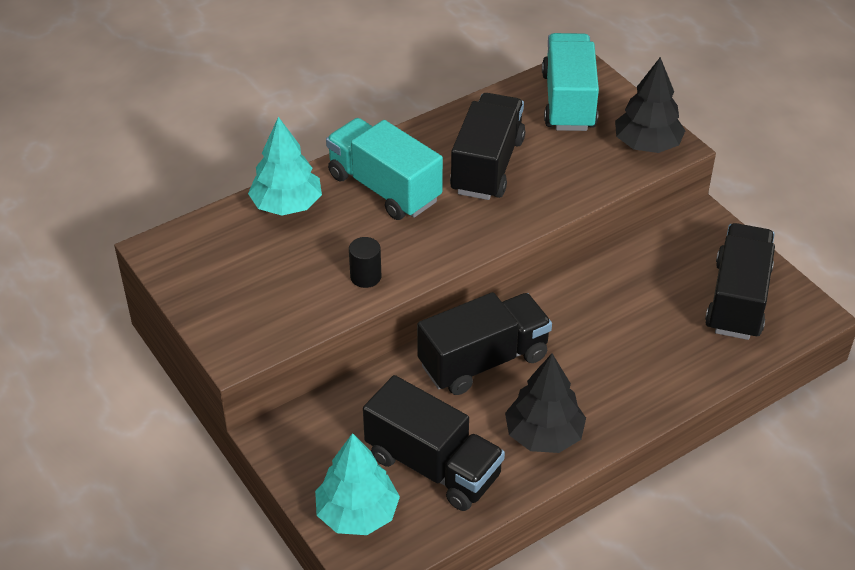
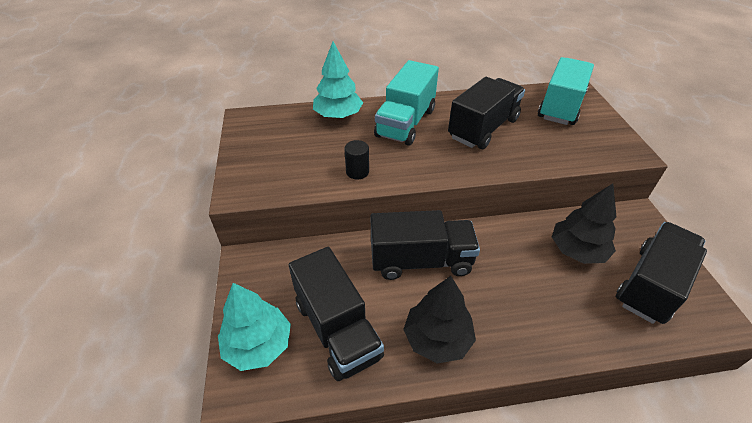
camera: 25 degrees right, 0 degrees up
turquoise truck [326,118,443,220] -> turquoise truck turned 135 degrees counterclockwise [374,60,439,146]
black tree [615,57,686,153] -> black tree moved to [552,184,616,264]

